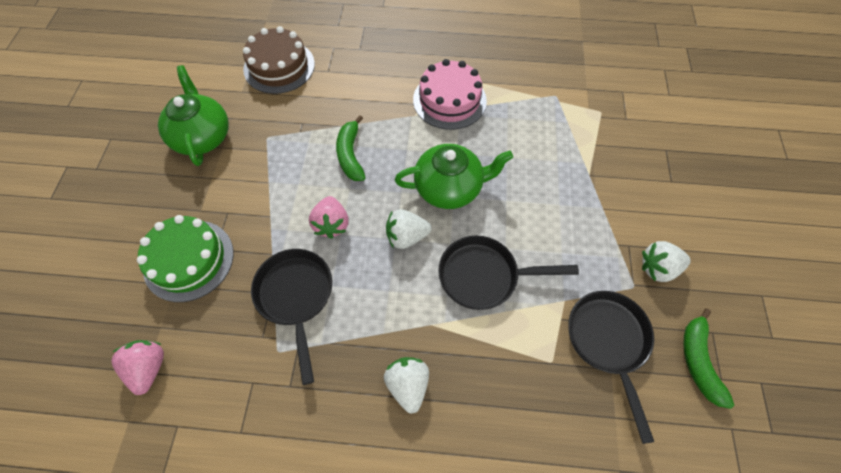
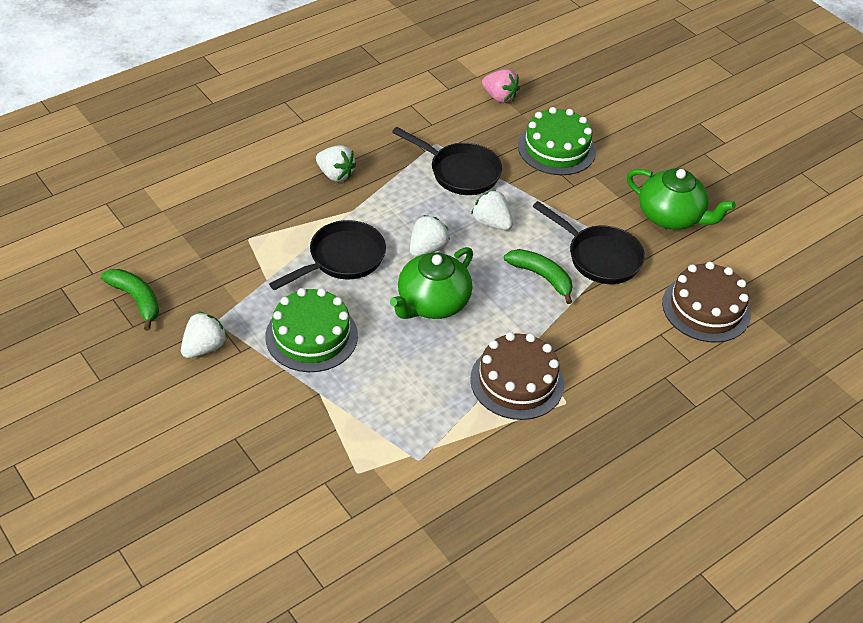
camera: 135 degrees right, 15 degrees down
pink strawberry [309,196,349,239] -> white strawberry [471,190,513,230]
pink cake [413,59,487,130] -> brown cake [470,332,564,420]
black pan [568,291,654,444] -> black pan moved to [533,201,645,284]
none -> green cake [265,288,358,372]

